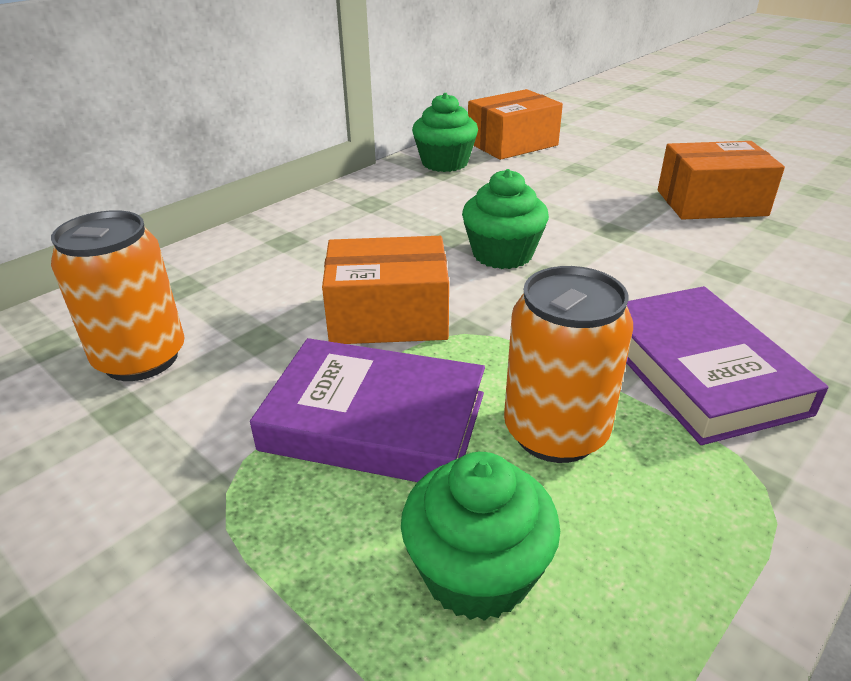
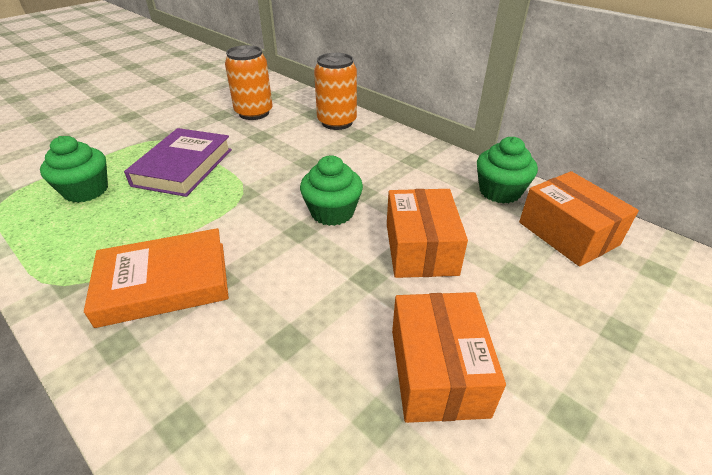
camera: 90 degrees right, 5 degrees up
orange box [322,236,449,344] -> orange box moved to [387,189,468,278]
orange can [504,266,633,463] -> orange can moved to [314,53,357,130]
purple book [626,286,829,445] -> orange book [84,228,229,328]

